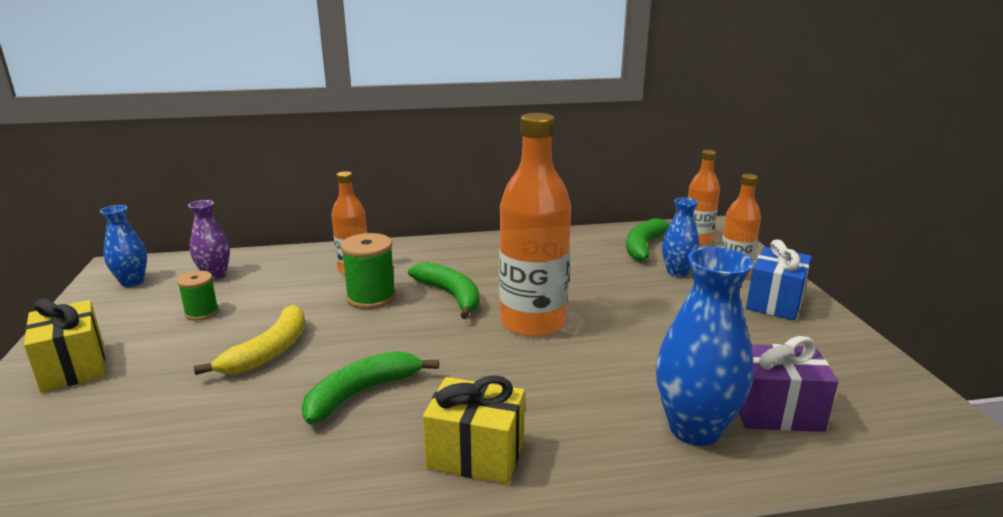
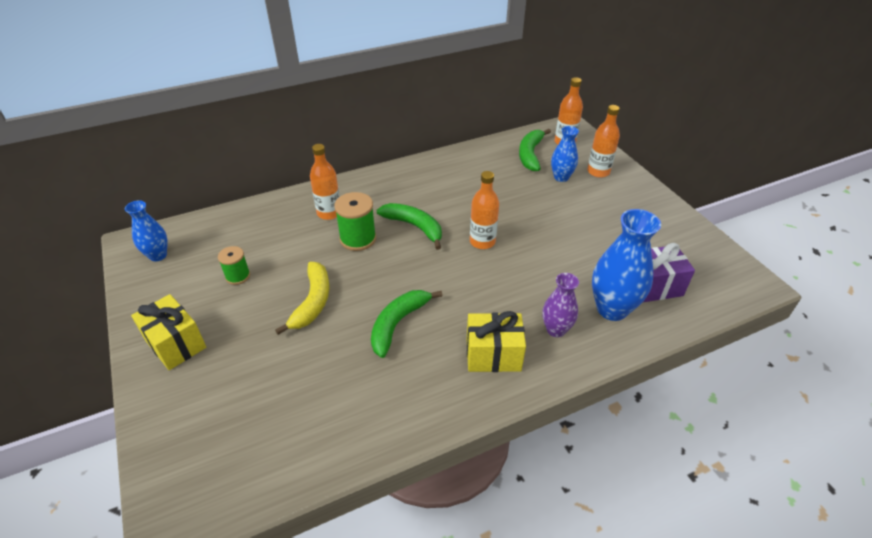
camera: 15 degrees left, 20 degrees up
purple vase [188,200,230,280] -> purple vase moved to [543,273,579,337]
orange bottle [499,113,571,337] -> orange bottle [470,171,499,249], size x0.56
blue gift [746,239,812,320] -> none

